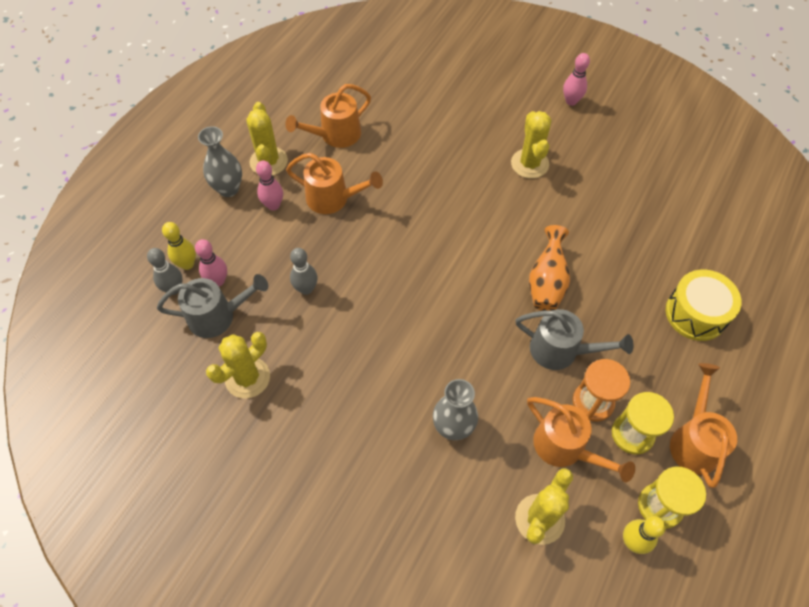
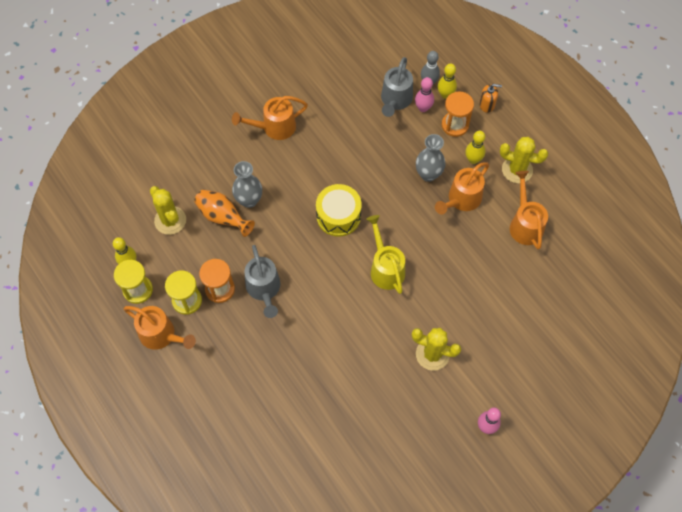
camera: 115 degrees right, 5 degrees up
grey vase [198,126,242,197] -> grey vase moved to [416,134,445,182]
yellow cactus [206,332,270,399] -> none
pink bowling pin [256,160,283,210] -> yellow bowling pin [465,131,485,164]
grey bowling pin [290,248,318,295] -> none
grey watering can [515,309,634,370] -> grey watering can turned 60 degrees counterclockwise [244,245,280,318]
orange watering can [527,397,635,482] -> orange watering can moved to [232,96,308,140]
orange vase [529,225,570,311] -> orange vase moved to [194,190,255,237]
yellow drum [666,270,742,341] -> yellow drum moved to [316,184,362,237]
none -> yellow watering can [366,215,405,294]
none -> orange hourglass [442,91,474,137]
none -> orange soap dispenser [479,84,502,113]

